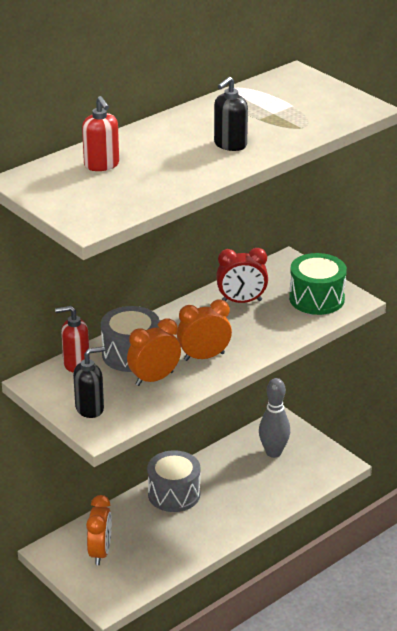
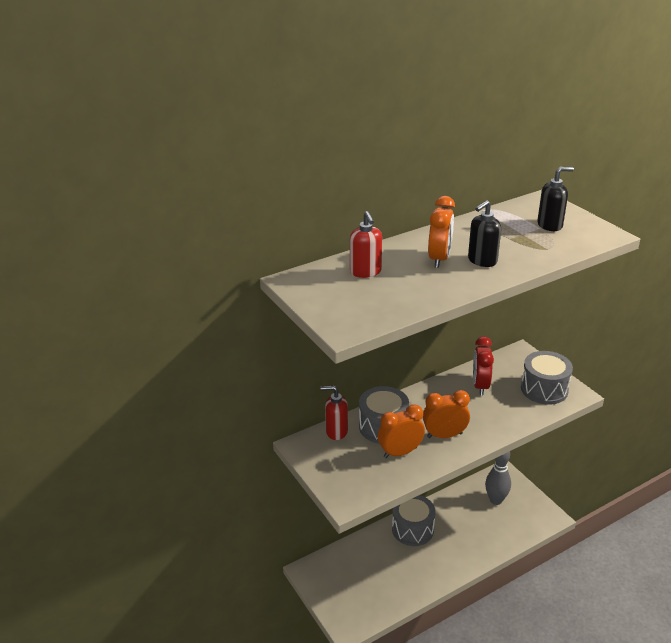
camera: 10 degrees right, 0 degrees up
black soap dispenser [73,346,105,418] -> black soap dispenser moved to [537,167,574,231]
orange clock [86,495,112,565] -> orange clock moved to [428,196,455,268]
red clock [216,248,268,303] -> red clock turned 90 degrees clockwise [473,336,494,395]
green drum [289,253,347,315] -> grey drum [521,351,573,405]

